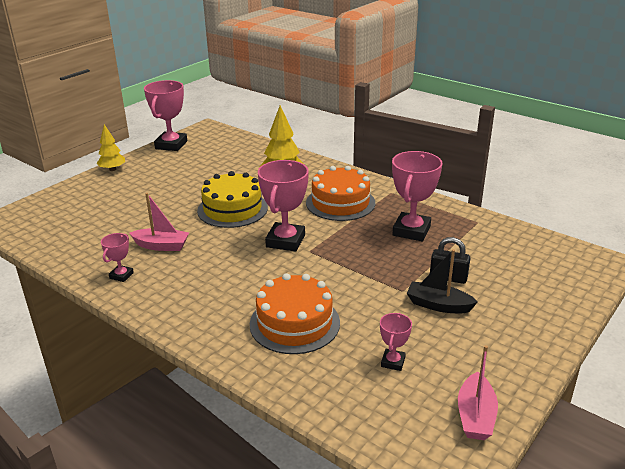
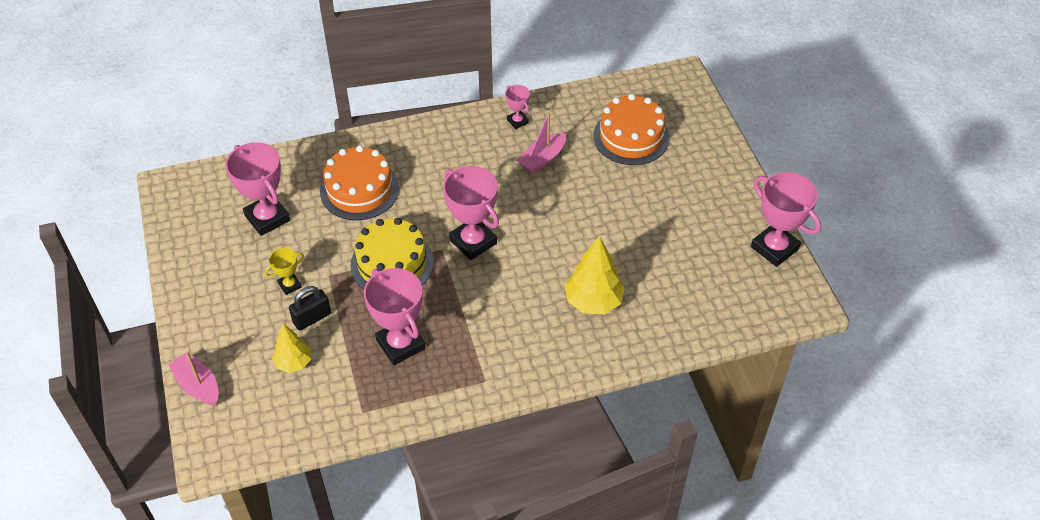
camera: 125 degrees right, 20 degrees up
yellow tree [97,124,125,171] -> yellow tree moved to [272,324,311,373]
yellow cake [197,171,268,228] -> yellow cake moved to [350,218,434,290]
orange cake [306,166,375,221] -> orange cake moved to [593,94,669,165]
pink trophy [380,313,412,371] -> pink trophy [225,142,290,236], size x1.98
black boat [407,249,478,313] -> yellow trophy [265,248,304,295]
pink boat [458,345,498,440] -> pink boat moved to [168,351,219,406]

